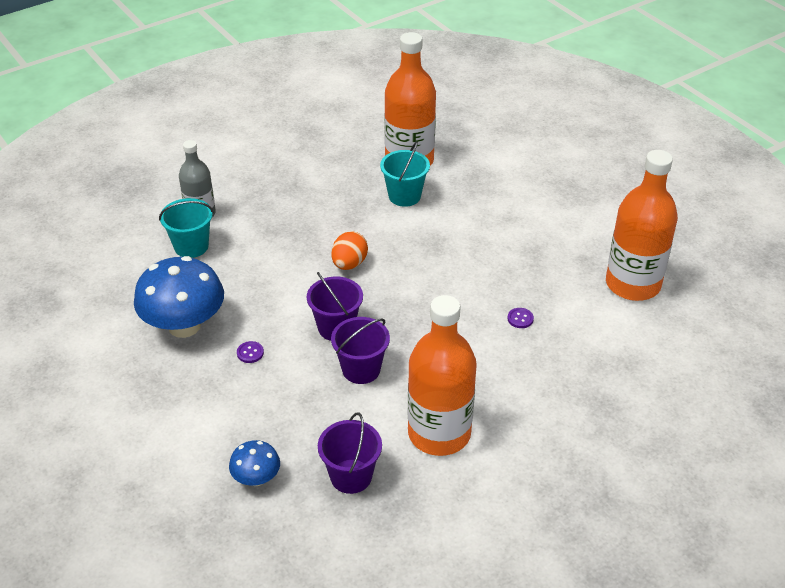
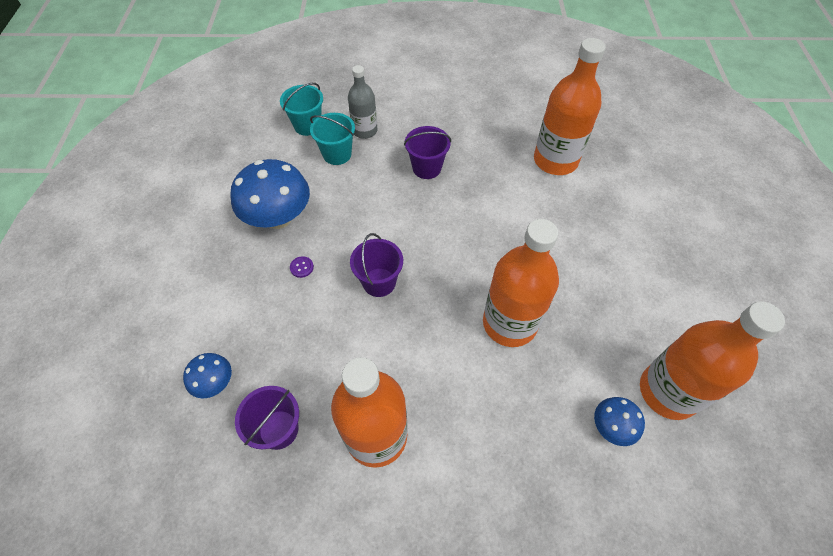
camera: 35 degrees right, 15 degrees up
orange egg [331,231,368,270] -> none
purple bucket [331,317,390,384] -> purple bucket moved to [404,126,451,179]
turquoise bucket [380,142,430,207] -> turquoise bucket moved to [280,83,323,136]
purple button [508,308,534,328] -> none
none -> orange bottle [483,219,559,347]
none -> blue mushroom [594,397,645,446]

